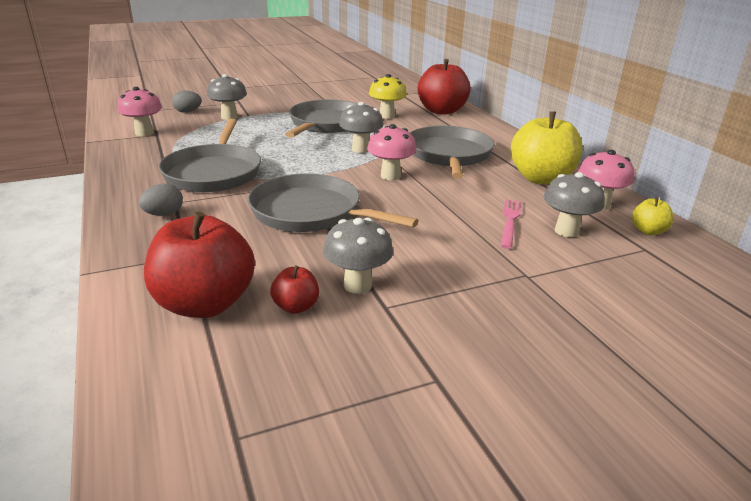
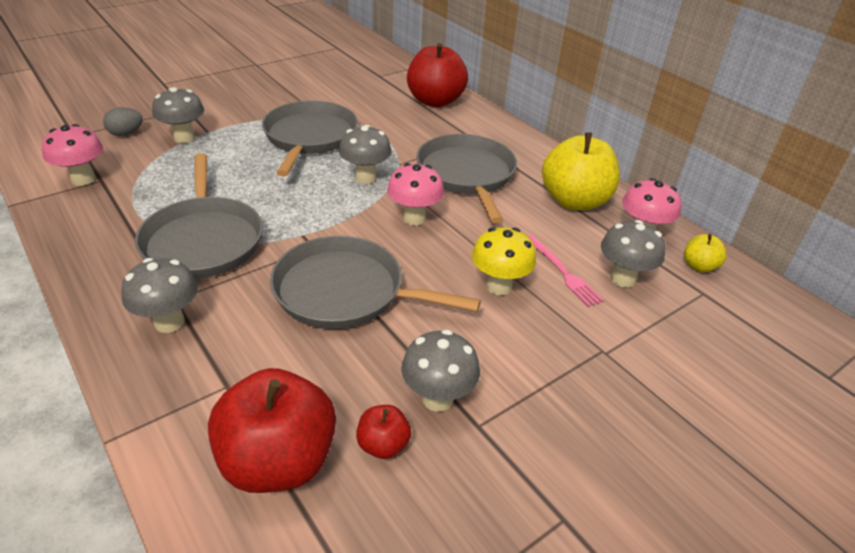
camera: 15 degrees left, 10 degrees up
grey egg [139,183,183,216] -> grey mushroom [121,258,198,333]
yellow mushroom [369,74,407,119] -> yellow mushroom moved to [472,227,536,295]
pink fork [500,199,522,249] -> pink fork turned 150 degrees clockwise [528,235,604,307]

